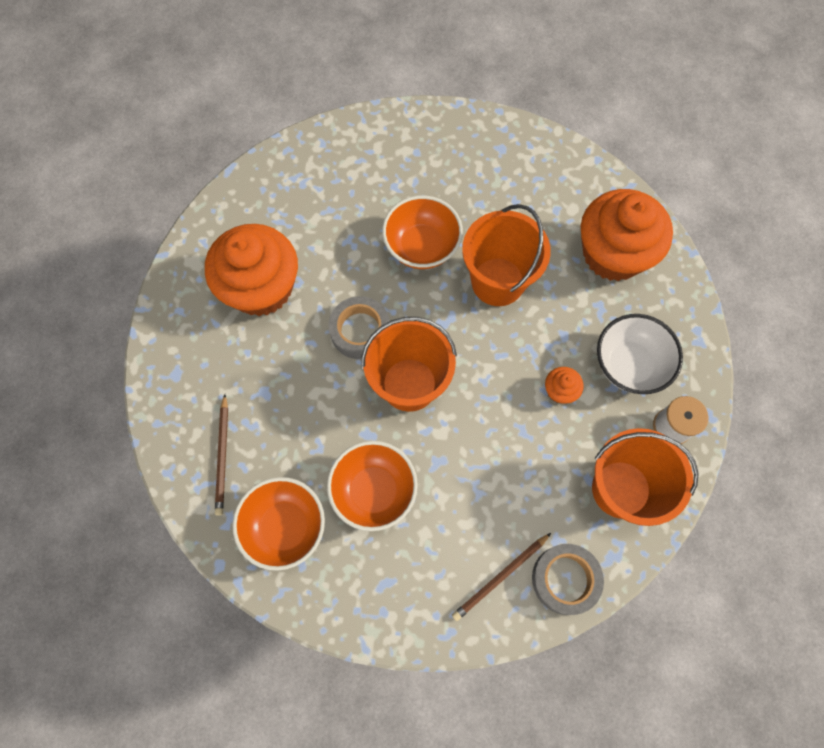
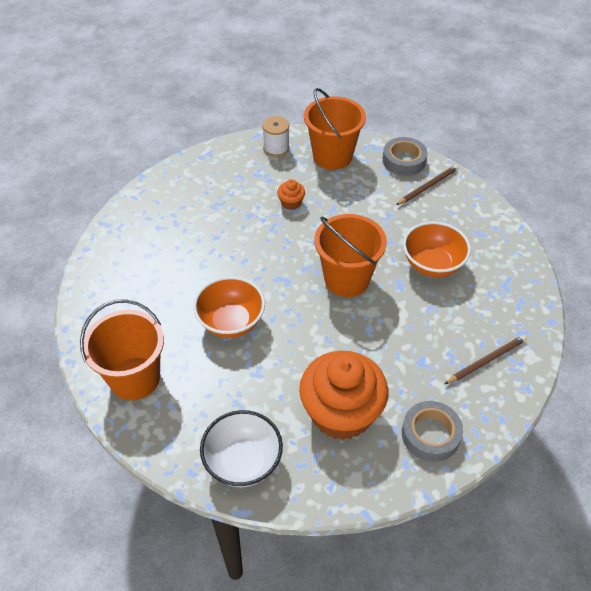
camera: 120 degrees left, 20 degrees down
orange bowl [233,477,325,571] -> none
grey tape [328,296,390,359] -> grey tape moved to [402,401,463,462]
brown pencil [452,533,551,621] -> brown pencil turned 60 degrees counterclockwise [396,165,458,205]
orange bucket [462,204,551,306] -> orange bucket moved to [80,299,164,400]
orange cupcake [581,189,673,281] -> none
white bowl [597,314,683,394] -> white bowl moved to [200,410,283,487]

